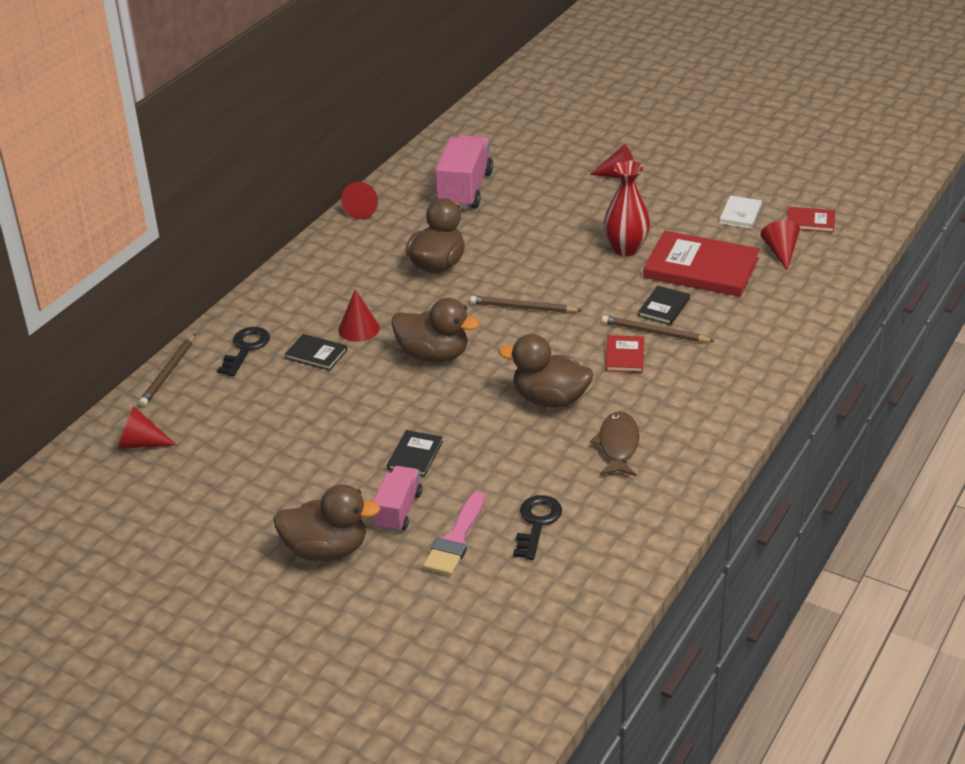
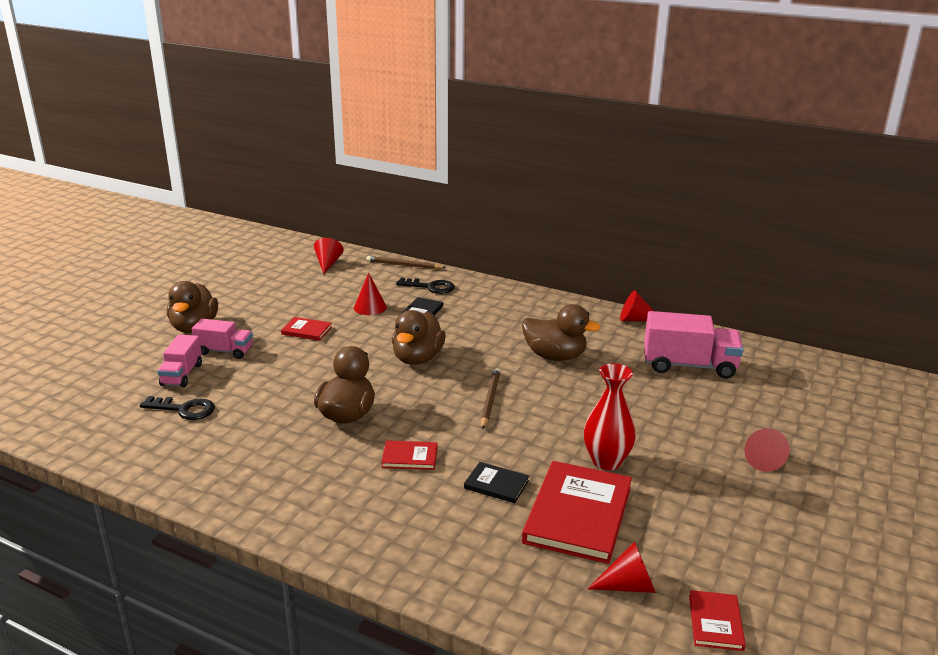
camera: 85 degrees right, 10 degrees down
red cone [338,290,380,342] -> red cone moved to [354,273,387,315]
black book [387,430,443,477] -> none
pink brush [423,491,485,575] -> pink truck [157,335,202,387]
brown fish [590,411,639,476] -> none
brown pencil [601,315,714,342] -> none
white book [720,195,762,229] -> none
none -> red book [281,317,332,341]

